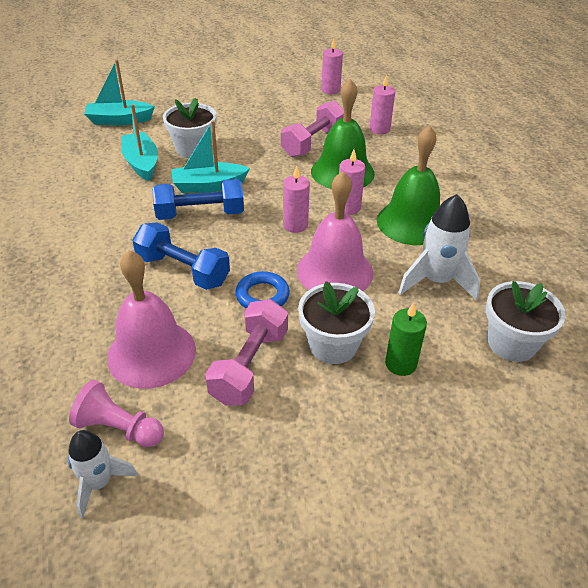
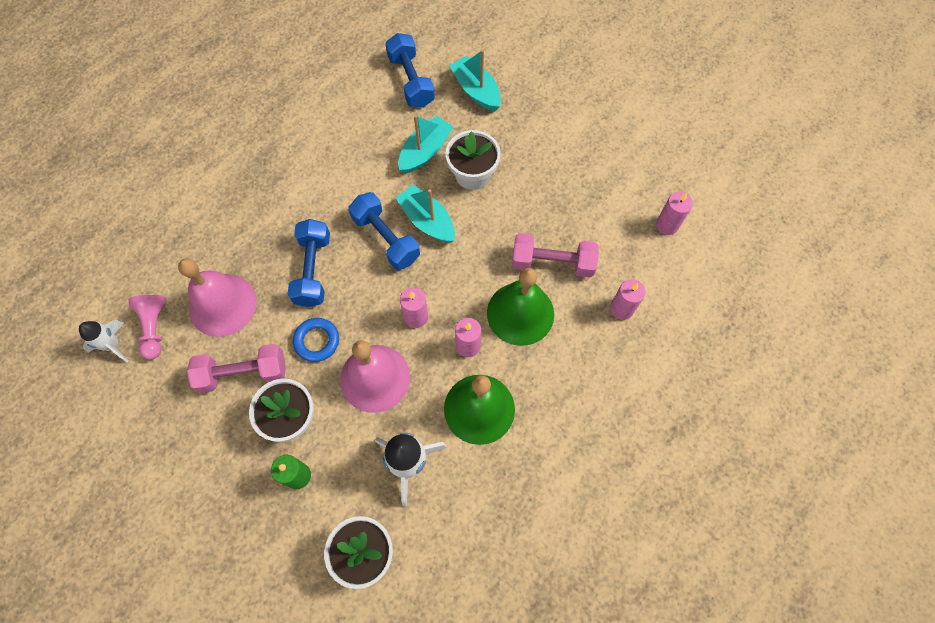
camera: 60 degrees right, 25 degrees up
none -> blue dumbbell [385,33,435,108]

